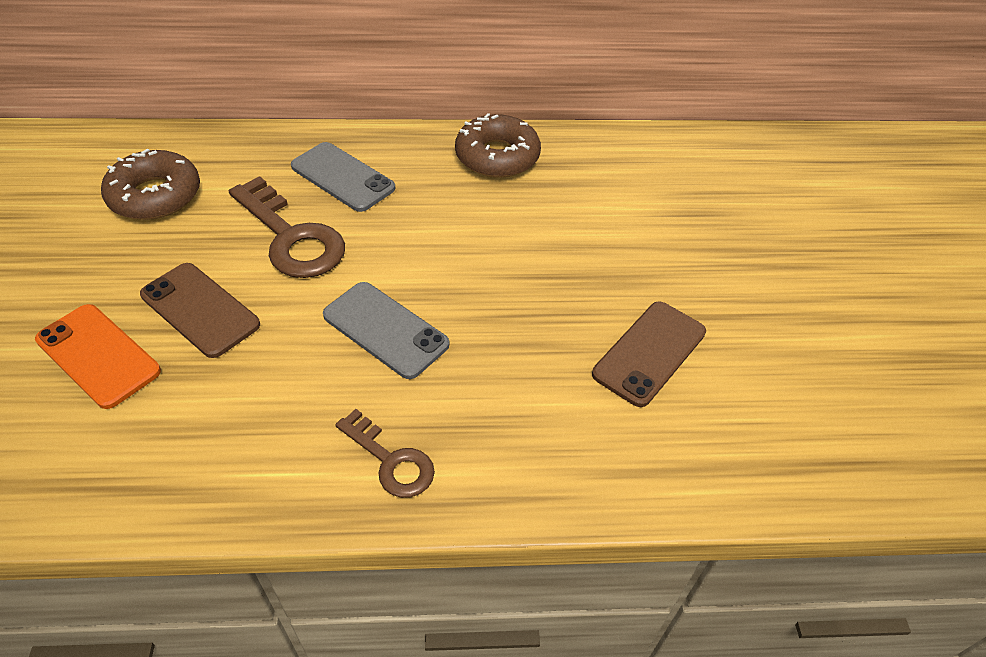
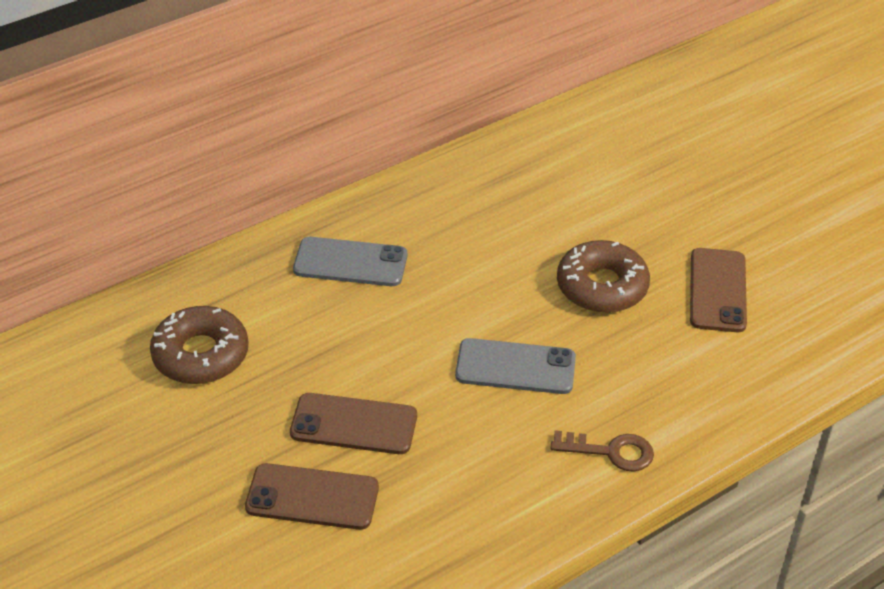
camera: 30 degrees left, 5 degrees down
orange phone [35,304,161,409] -> brown phone [245,463,379,530]
brown key [229,176,345,278] -> none
brown donut [455,113,541,178] -> brown donut moved to [557,240,650,313]

